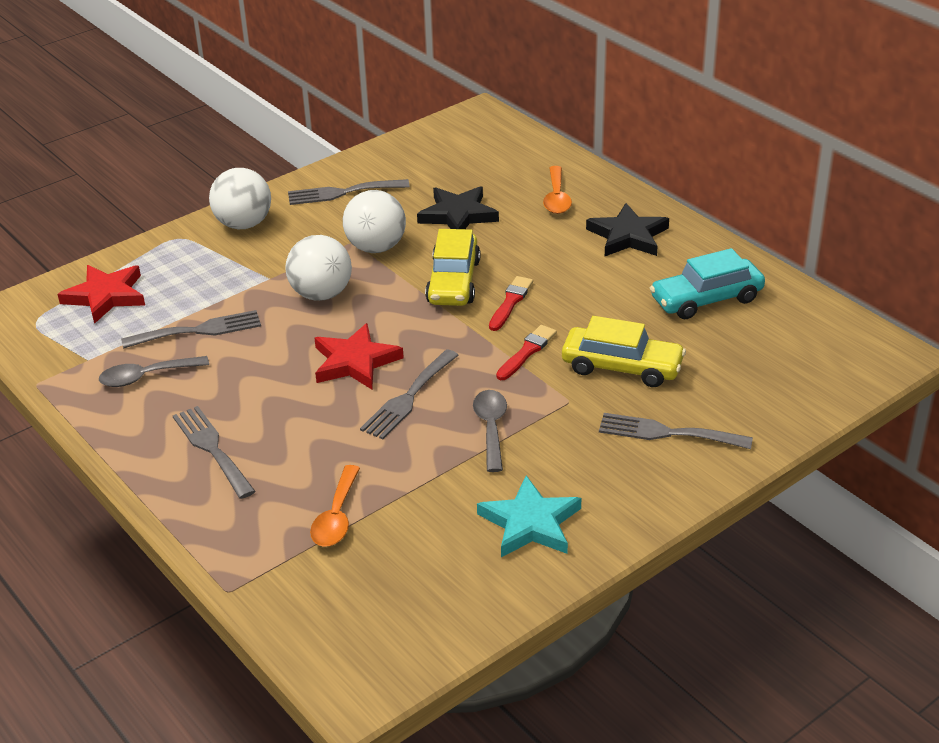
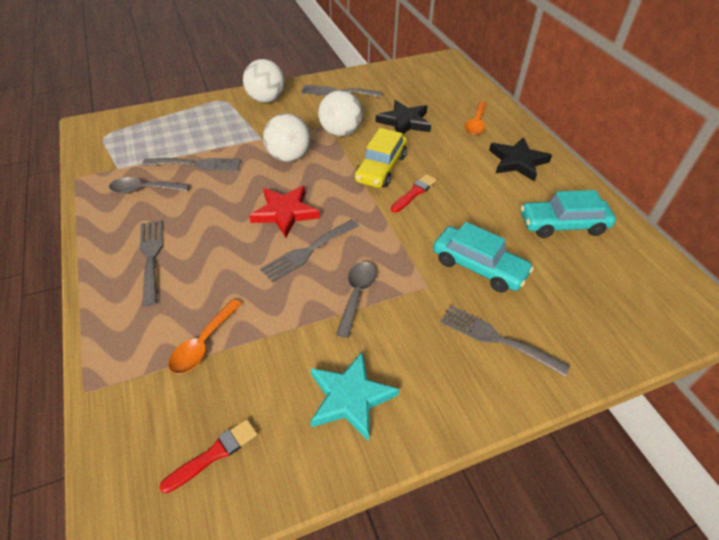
camera: 15 degrees right, 10 degrees up
red star [58,265,145,324] -> none
red brush [496,325,557,380] -> red brush moved to [159,419,258,494]
yellow car [562,316,686,387] -> turquoise car [433,222,534,292]

